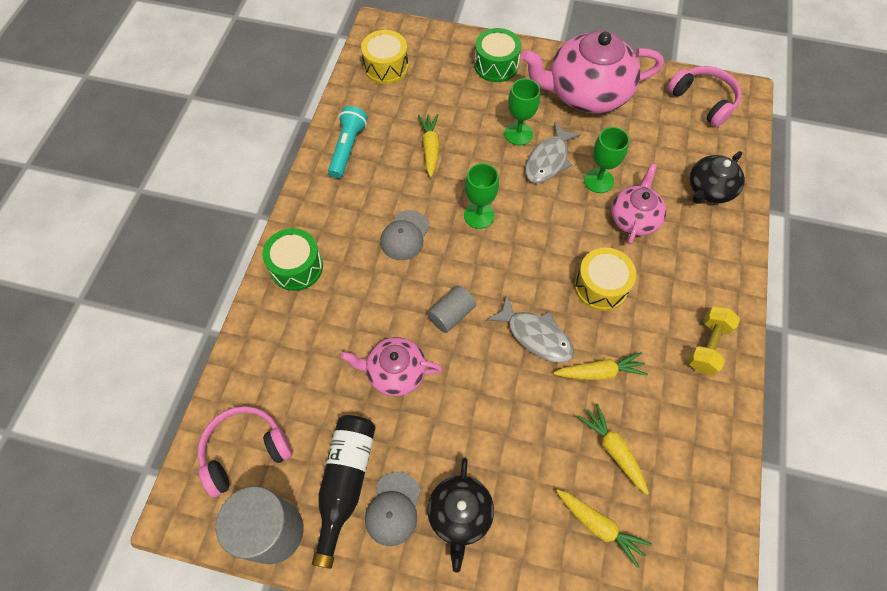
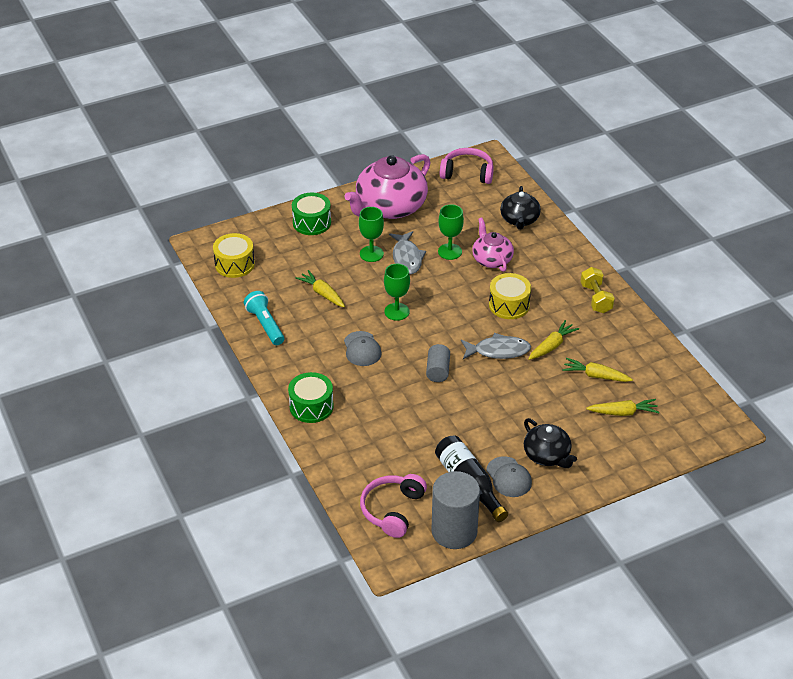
camera: 40 degrees left, 20 degrees down
pink teapot [341,337,443,396] -> none

